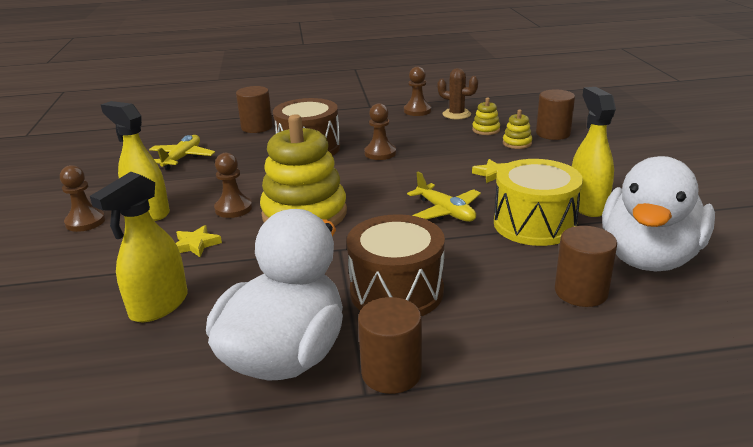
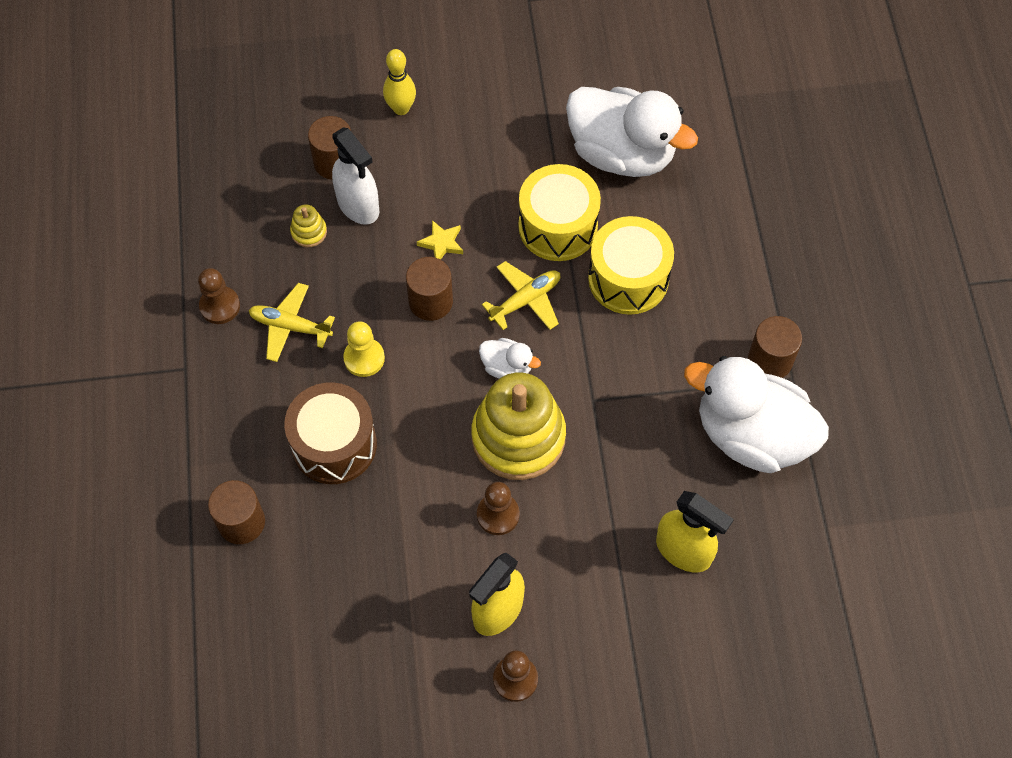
camera: 90 degrees left, 35 degrees up
yellow plane [149,135,215,170] -> yellow plane moved to [249,283,335,362]
yellow star [176,225,222,257] -> none
brown drum [347,214,445,316] -> none
brown pawn [364,103,396,160] -> yellow pawn [343,321,385,377]
brown cactus [438,68,478,119] -> none
yellow stacking toy [503,110,532,149] -> white spray bottle [332,127,379,225]
brown cylinder [555,226,617,307] -> brown cylinder moved to [406,257,453,321]
yellow spray bottle [572,87,616,217] -> none
none -> yellow bowling pin [383,49,416,115]
none -> white duck [479,338,541,379]
none -> yellow drum [588,216,674,315]

